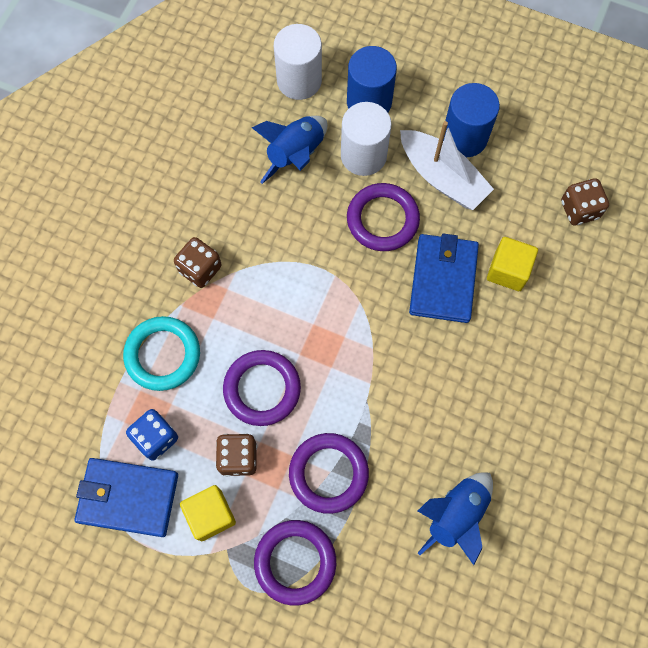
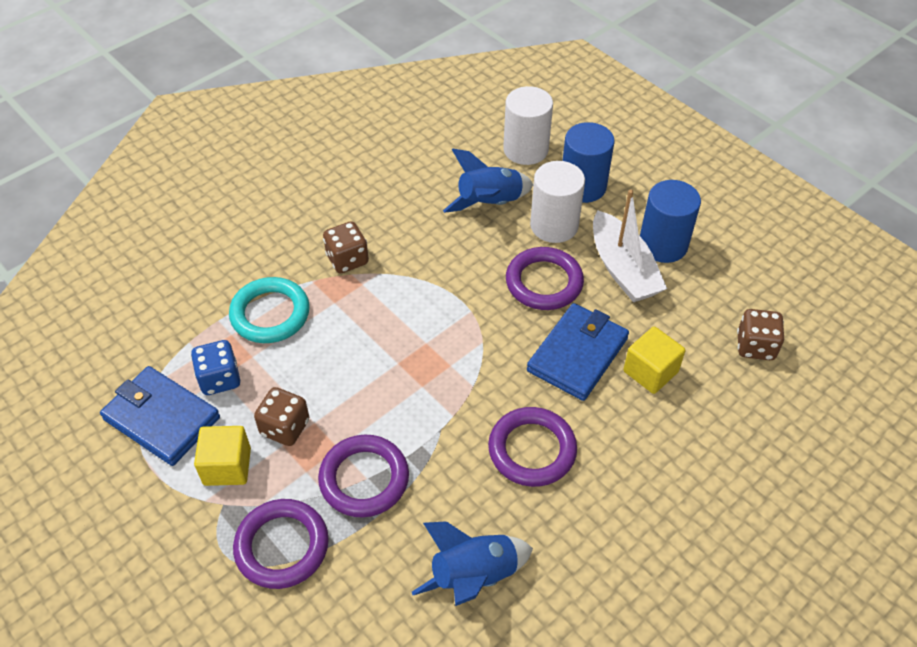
camera: 25 degrees right, 20 degrees down
purple ring [223,350,301,426] -> purple ring moved to [488,407,577,487]

